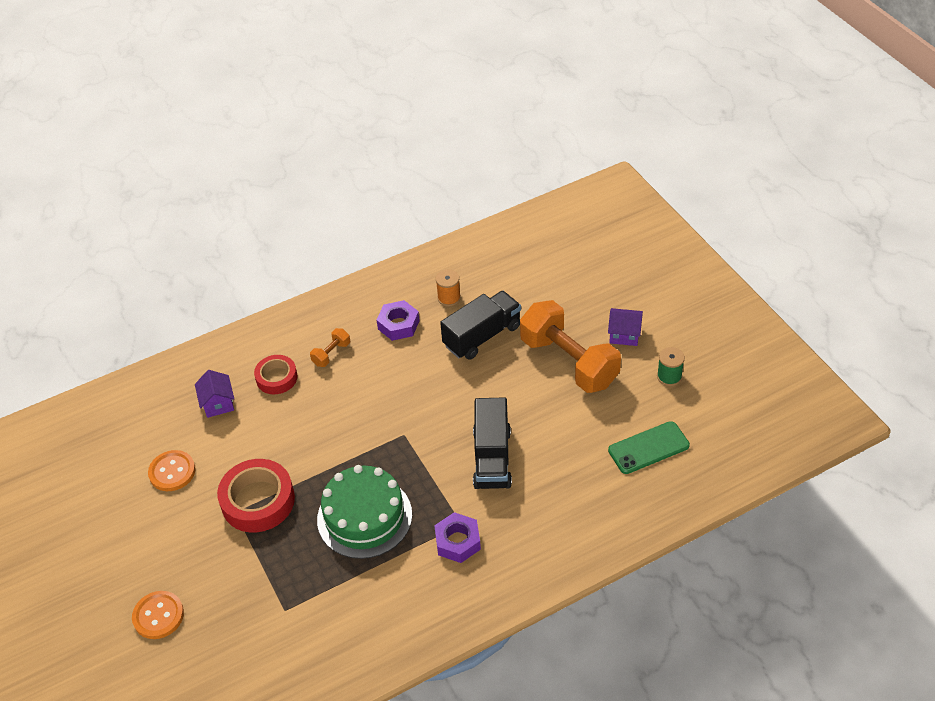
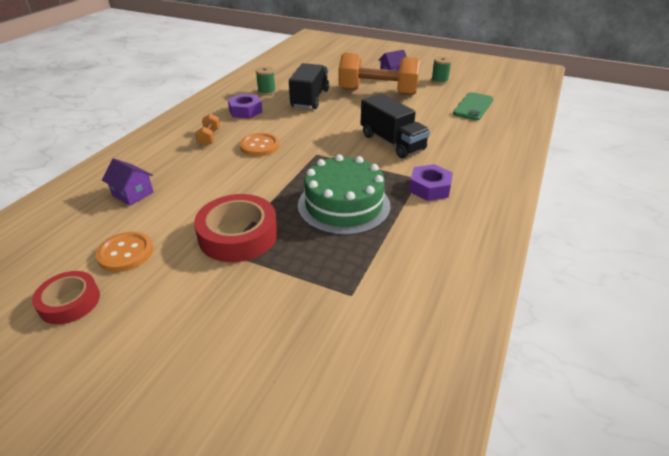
camera: 40 degrees left, 10 degrees down
orange button [132,591,184,639] -> orange button moved to [240,133,279,156]
red tape [254,355,298,394] -> red tape moved to [32,271,100,325]
orange spool [436,269,461,307] -> green spool [256,66,276,96]

